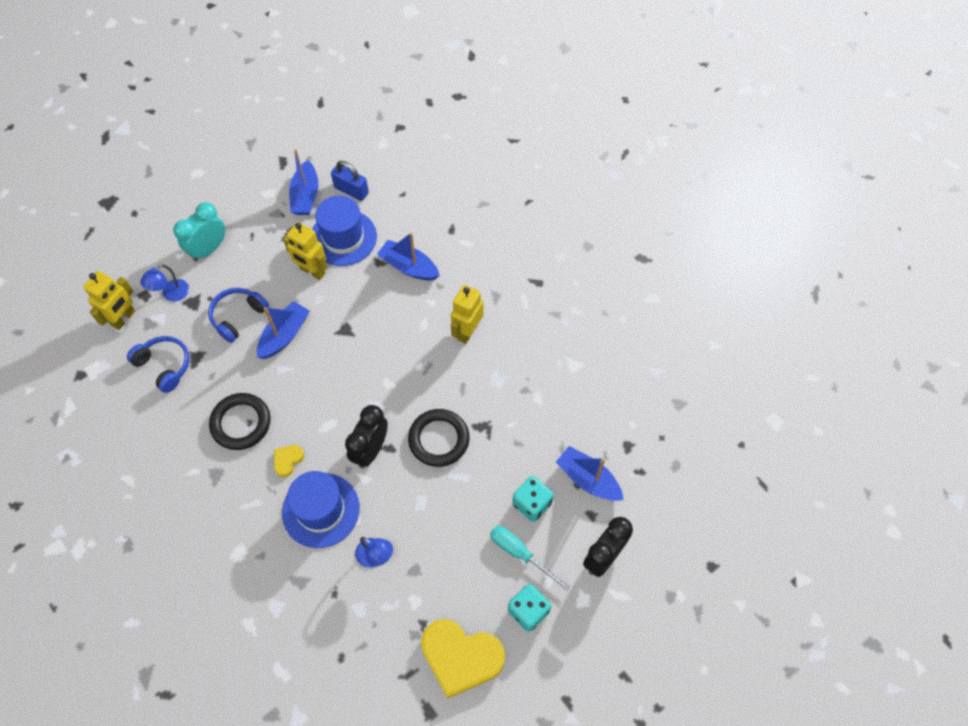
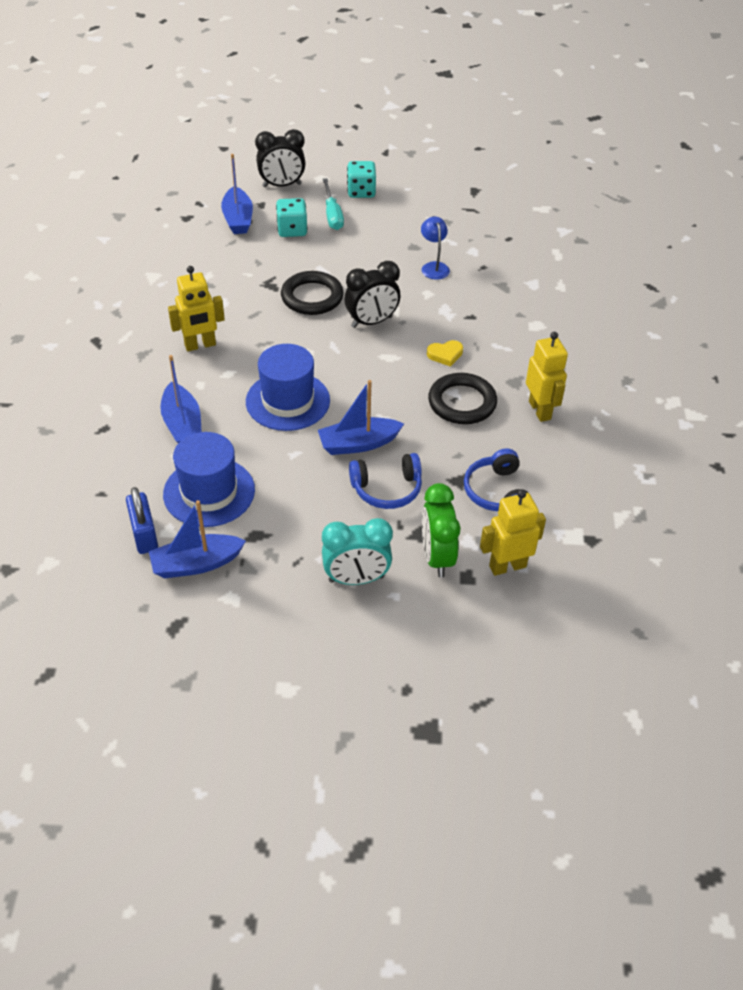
camera: 140 degrees left, 15 degrees down
blue lamp [140,264,189,302] -> green clock [422,483,460,577]
blue hat [282,471,360,548] -> blue hat moved to [246,344,330,431]
yellow robot [283,222,327,280] -> yellow robot moved to [526,332,568,422]
blue boat [289,149,318,215] -> blue boat turned 150 degrees counterclockwise [149,500,246,578]
yellow heart [421,619,505,699] -> none

